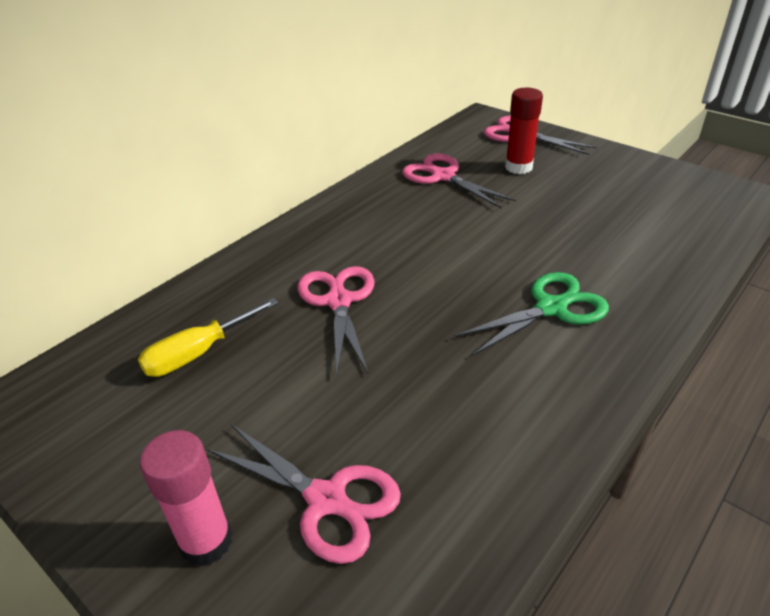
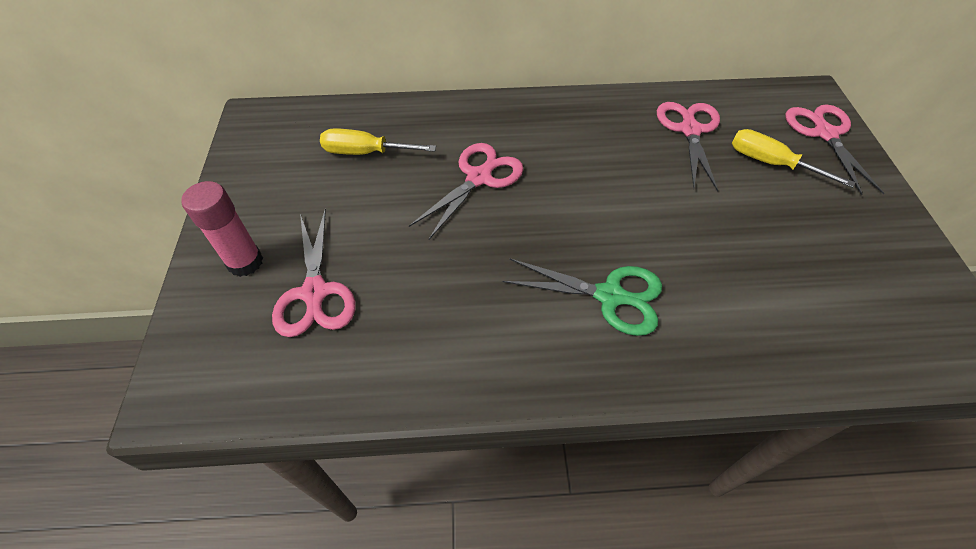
camera: 45 degrees right, 15 degrees up
red glue stick [505,88,543,174] -> yellow screwdriver [732,129,855,188]

